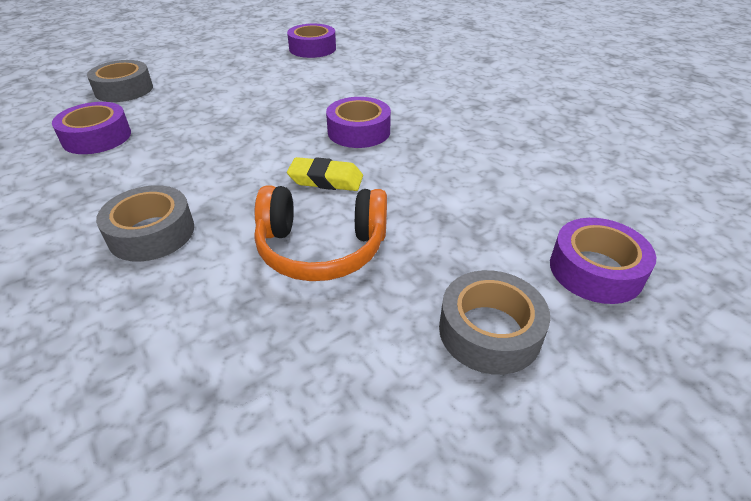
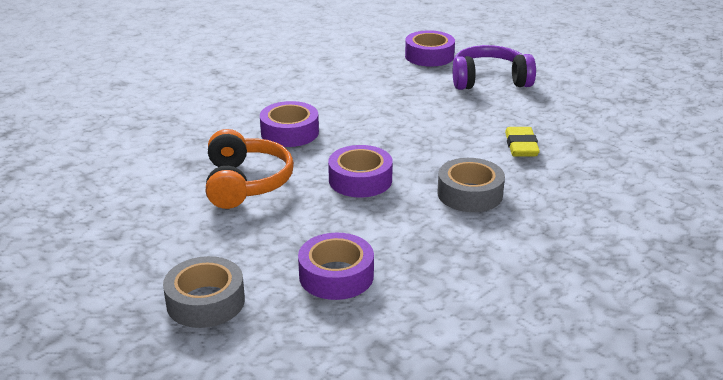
camera: 100 degrees left, 10 degrees down
orange headphones [254,185,387,281] -> orange headphones moved to [206,129,294,209]
purple tape [287,24,336,58] -> purple tape moved to [328,145,393,197]
yellow eraser [287,157,363,191] -> yellow eraser moved to [505,127,540,157]
grey tape [439,270,550,375] -> purple headphones [453,45,536,90]

